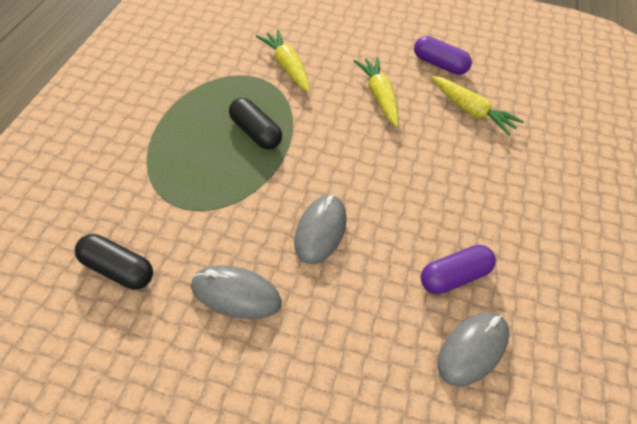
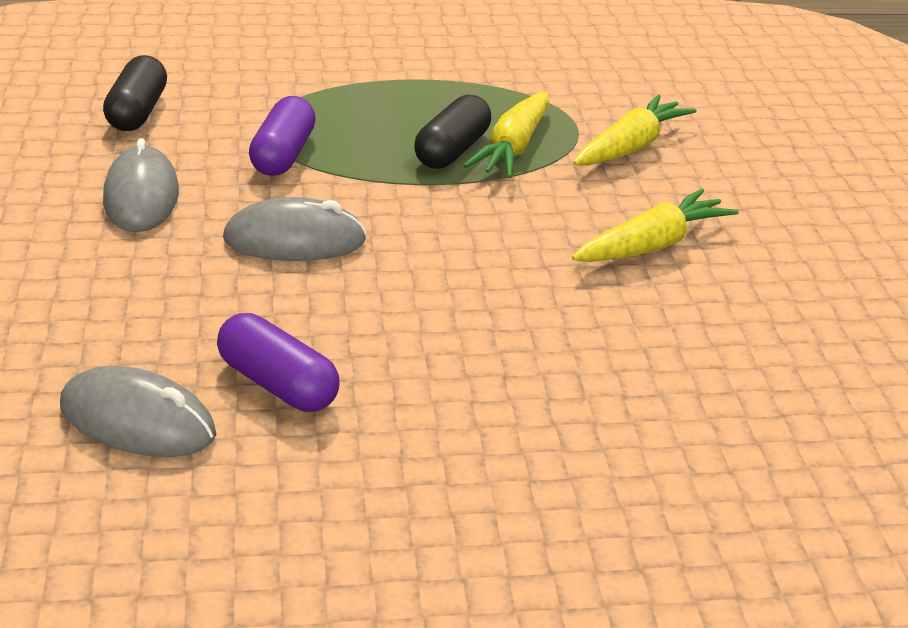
camera: 70 degrees right, 15 degrees down
purple capsule [414,36,472,75] -> purple capsule moved to [249,96,316,176]
yellow carrot [431,76,524,136] -> yellow carrot moved to [463,92,549,178]

